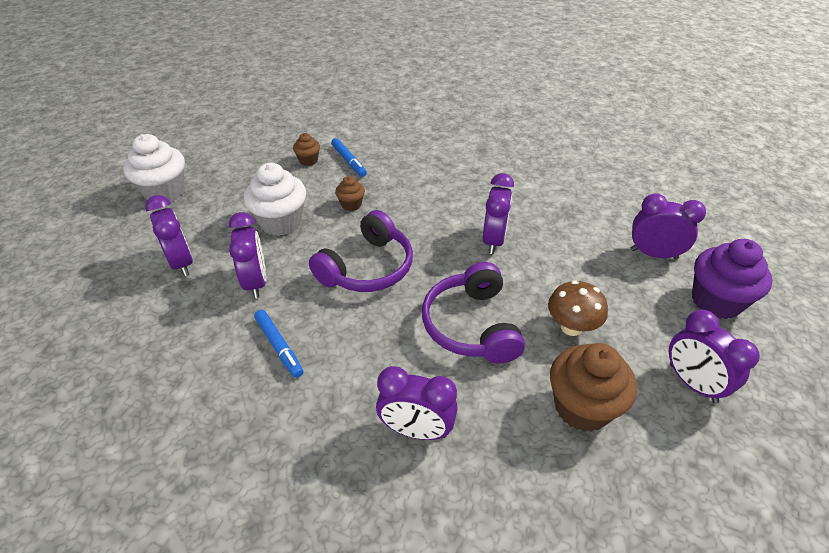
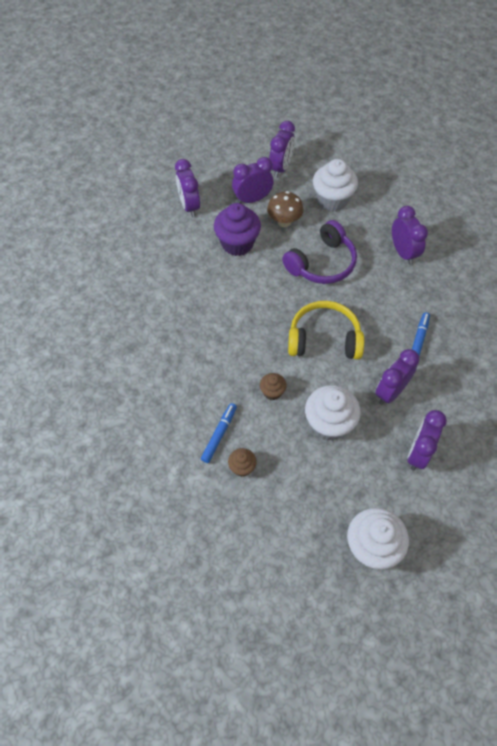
camera: 125 degrees left, 15 degrees up
purple headphones [309,210,413,292] -> yellow headphones [288,301,364,360]
purple clock [483,173,514,254] -> purple clock moved to [232,157,274,203]
brown cupcake [550,343,637,432] -> white cupcake [313,159,358,212]
purple cupcake [692,239,773,319] -> purple cupcake moved to [214,203,261,256]

